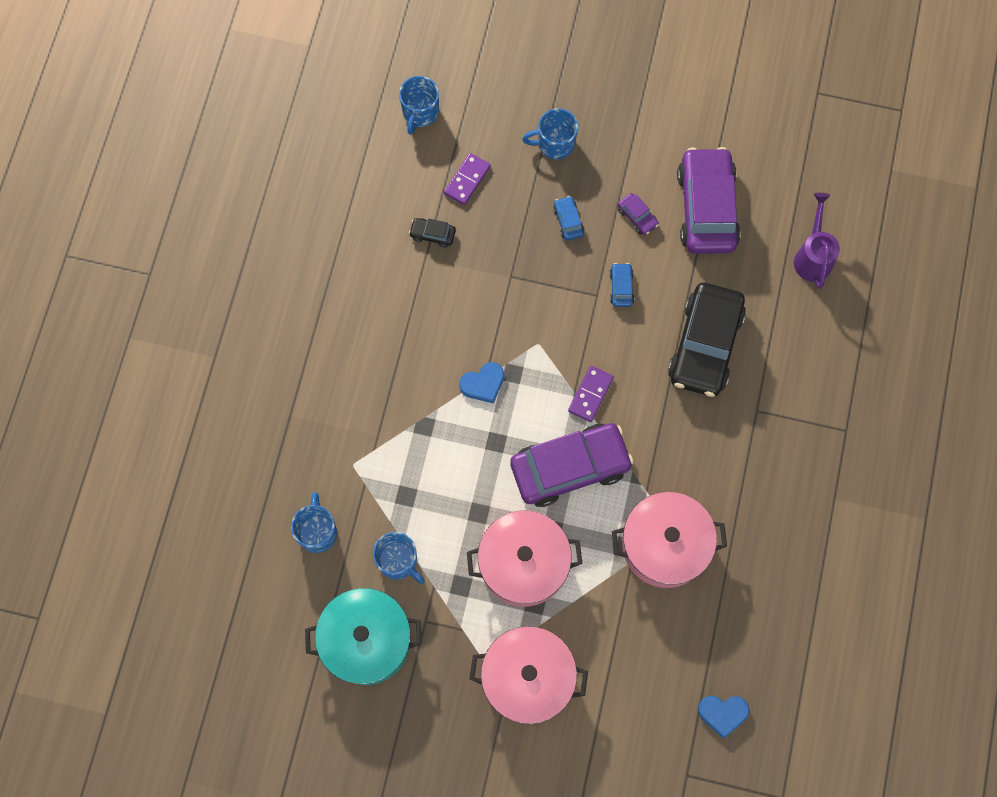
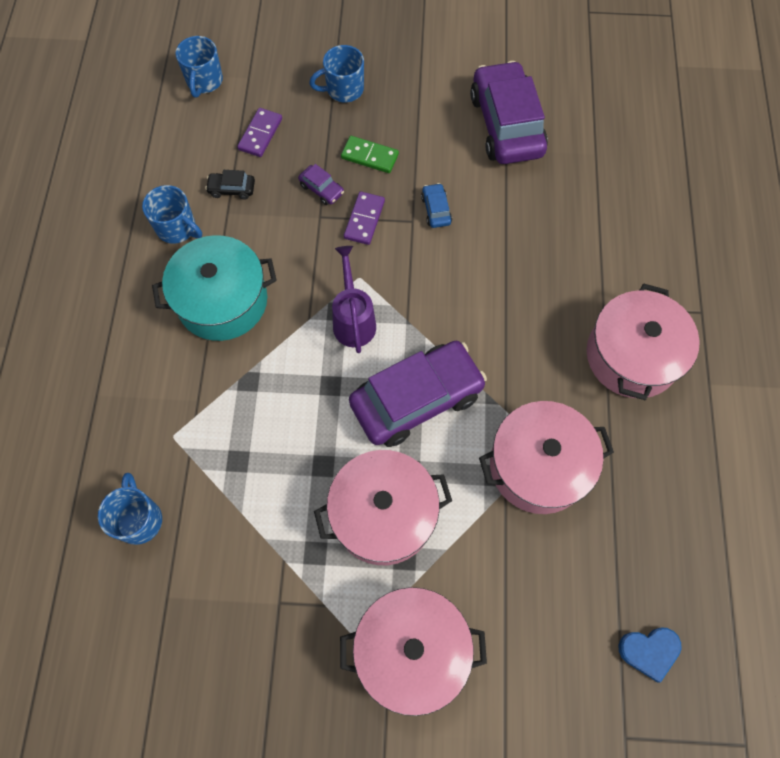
camera: 10 degrees left, 5 degrees down
turquoise pot [305,588,422,685] -> turquoise pot moved to [152,235,277,341]
blue mug [373,532,425,584] -> blue mug moved to [142,185,202,244]
blue heart [459,362,504,403] -> none
blue car [553,196,584,241] -> green domino [341,136,399,173]
purple domino [568,366,614,422] -> purple domino moved to [344,191,385,245]
purple car [618,193,659,235] -> purple car moved to [298,164,344,205]
black car [668,283,746,397] -> none
purple watering can [794,193,840,289] -> purple watering can moved to [332,246,376,353]
none -> pink pot [586,284,700,400]

